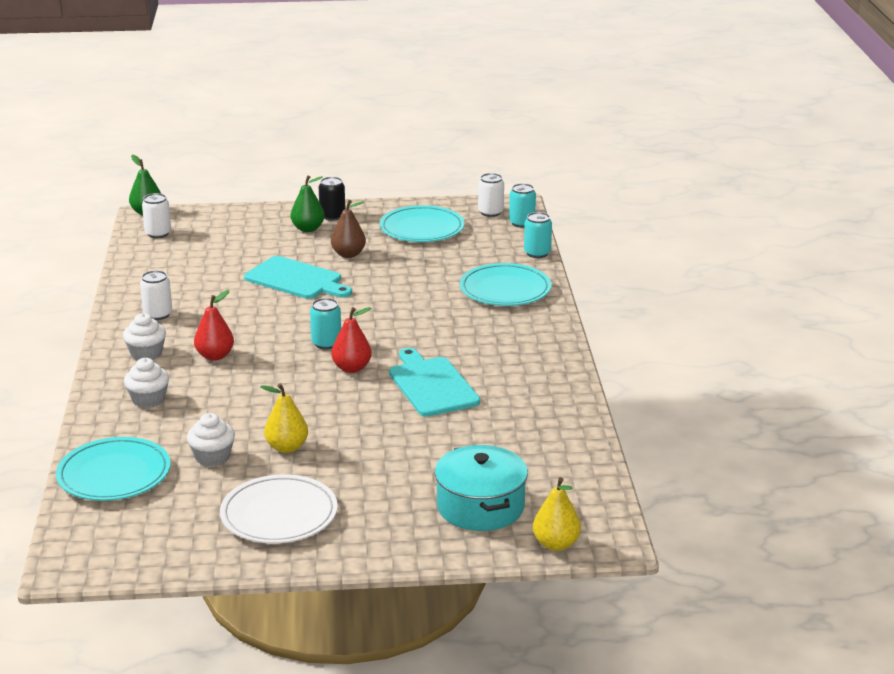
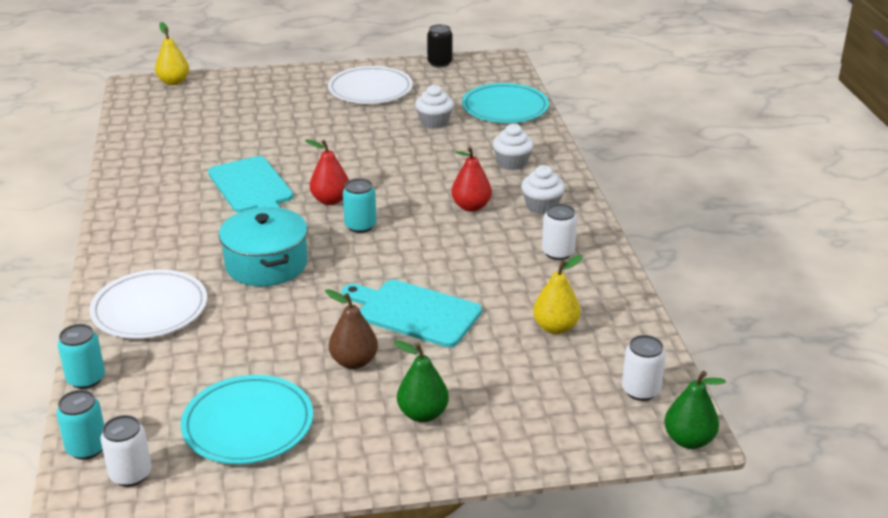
camera: 175 degrees right, 5 degrees up
yellow pear [260,383,308,453] -> yellow pear moved to [533,255,583,334]
black can [319,177,345,221] -> black can moved to [427,24,452,67]
turquoise pot [435,445,528,531] -> turquoise pot moved to [219,207,308,286]
turquoise plate [459,263,551,306] -> white plate [89,269,207,339]

